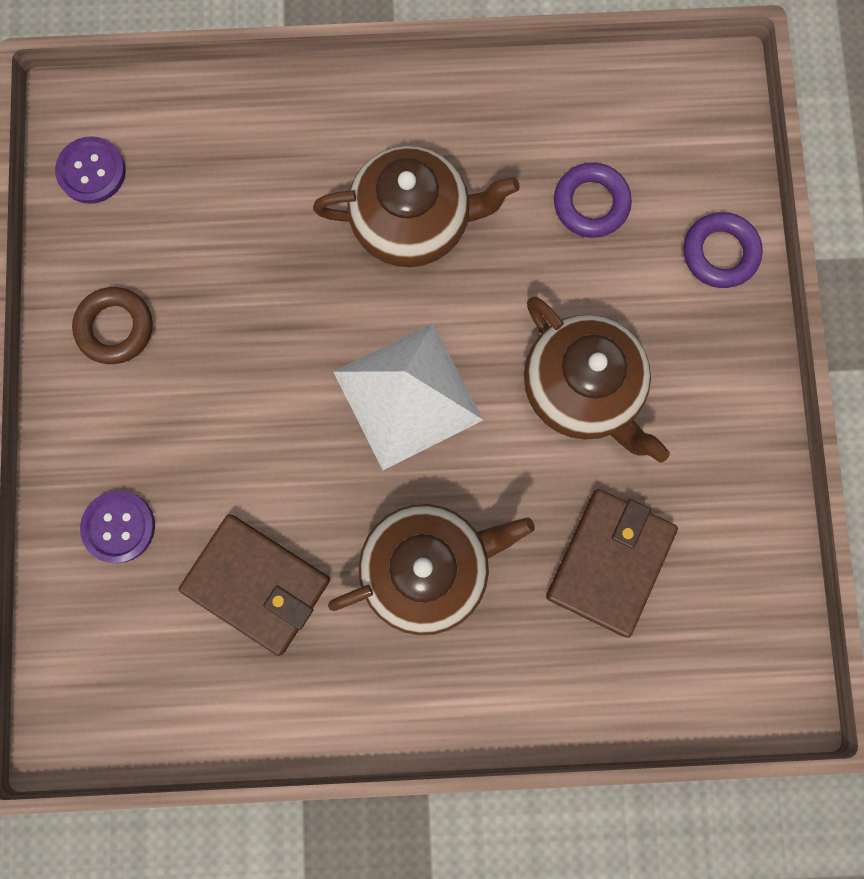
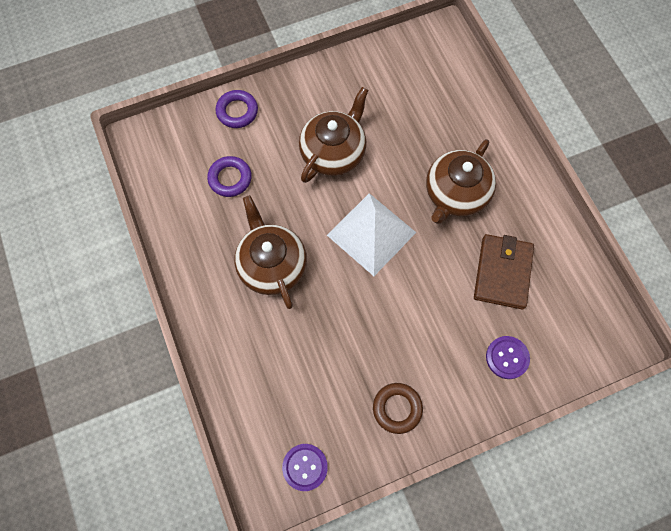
camera: 110 degrees left, 10 degrees down
brown teapot [328,504,535,635] -> brown teapot turned 105 degrees counterclockwise [426,139,496,224]
brown wallet [546,489,678,638] -> none

